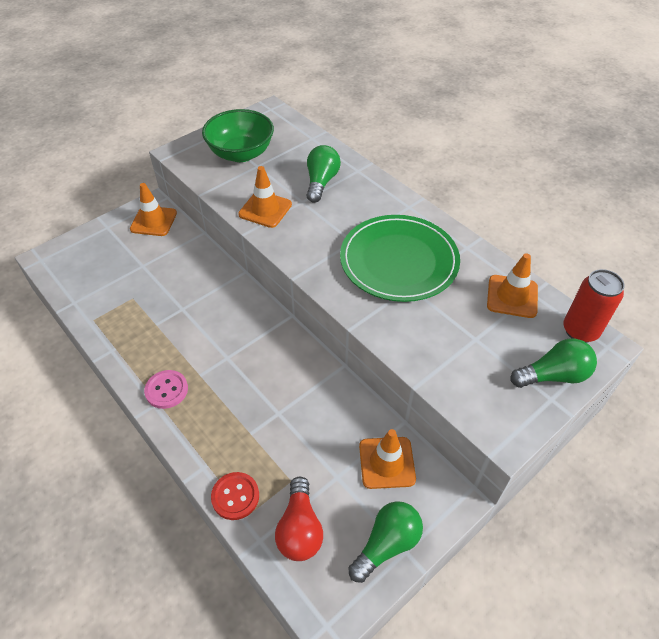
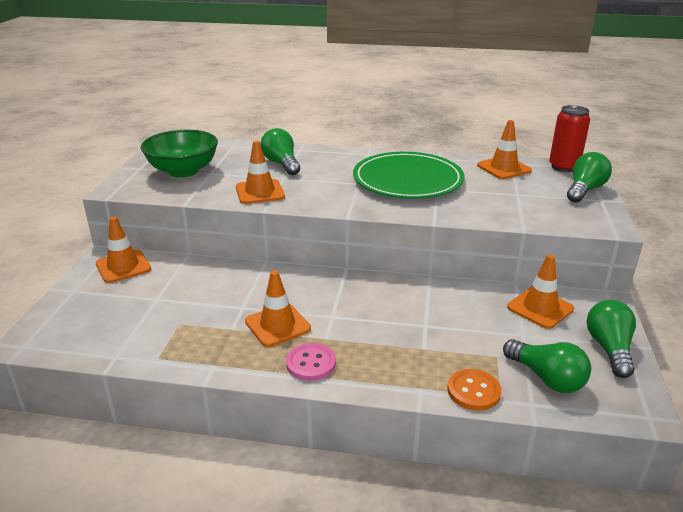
camera: 40 degrees left, 20 degrees down
red button [211,472,259,520] -> orange button [447,369,502,411]
red light bulb [275,477,323,561] -> green light bulb [503,339,591,393]
none -> orange traffic cone [245,270,311,347]

